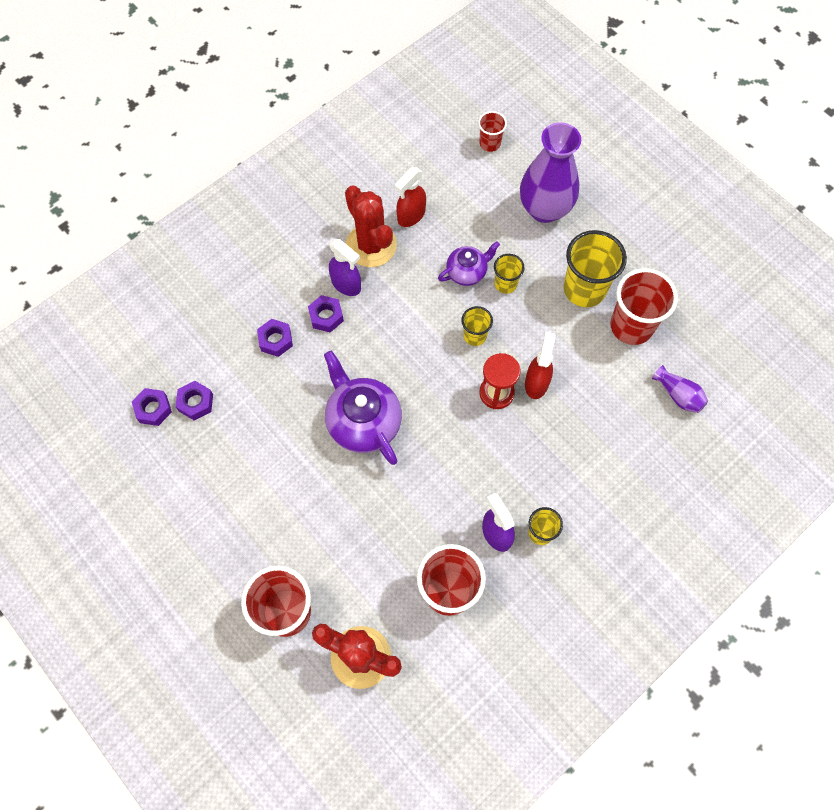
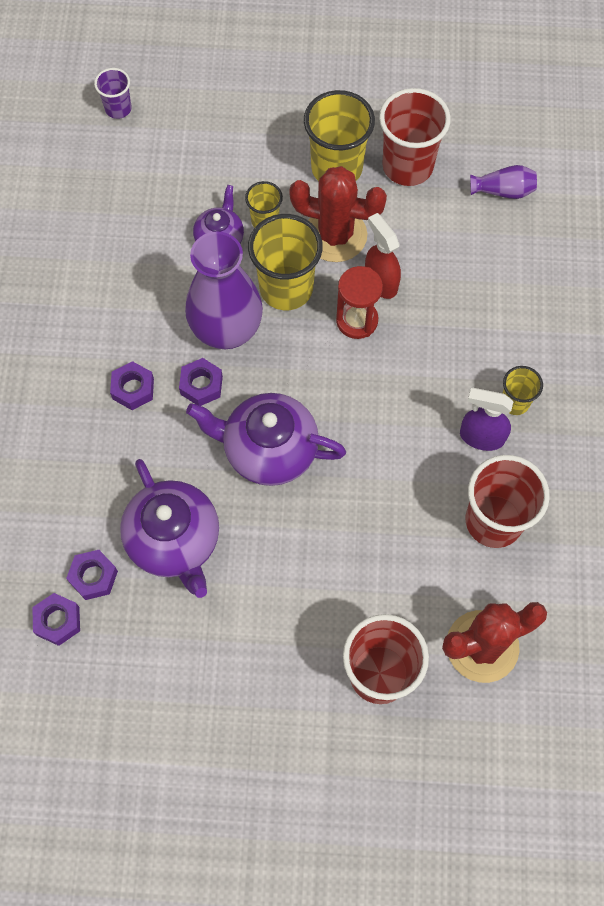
camera: 45 degrees left, 0 degrees up
purple nut [257,319,293,357] -> purple nut moved to [179,358,223,406]
purple spray bottle [329,239,361,296] -> none
red cactus [345,185,397,267] -> red cactus moved to [289,166,387,262]
red spray bottle [395,167,426,227] -> none
yellow cup [461,306,493,346] -> yellow cup [248,214,323,310], size x1.88
red cup [478,111,507,152] -> purple cup [94,68,132,119]
purple vase [520,122,581,223] -> purple vase moved to [185,231,263,349]
none -> purple teapot [120,459,219,598]

